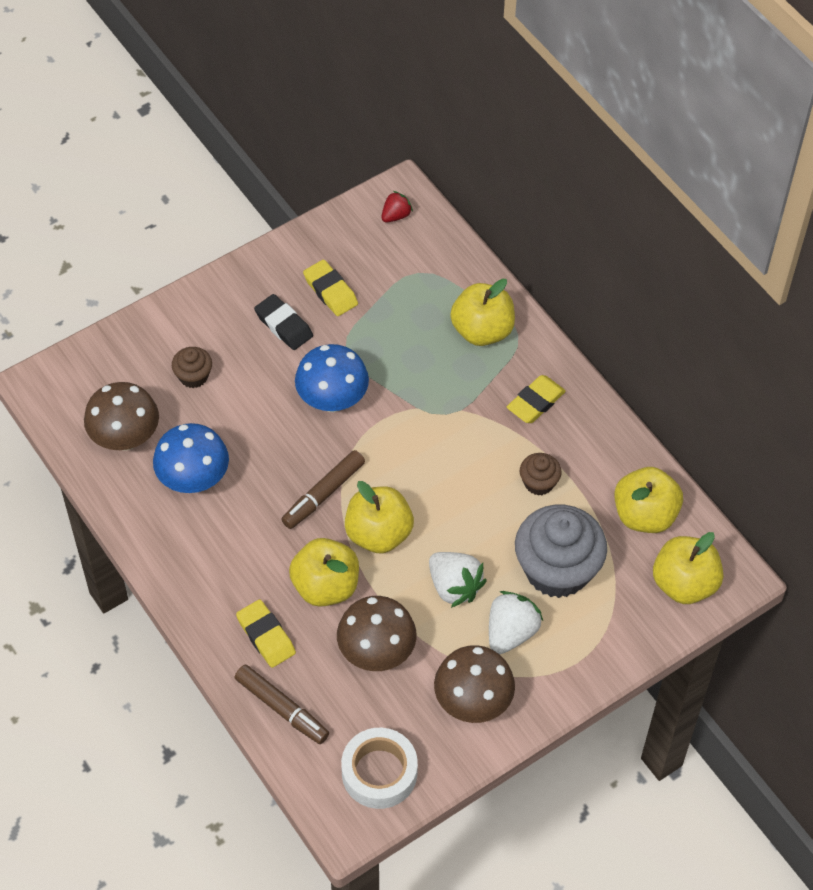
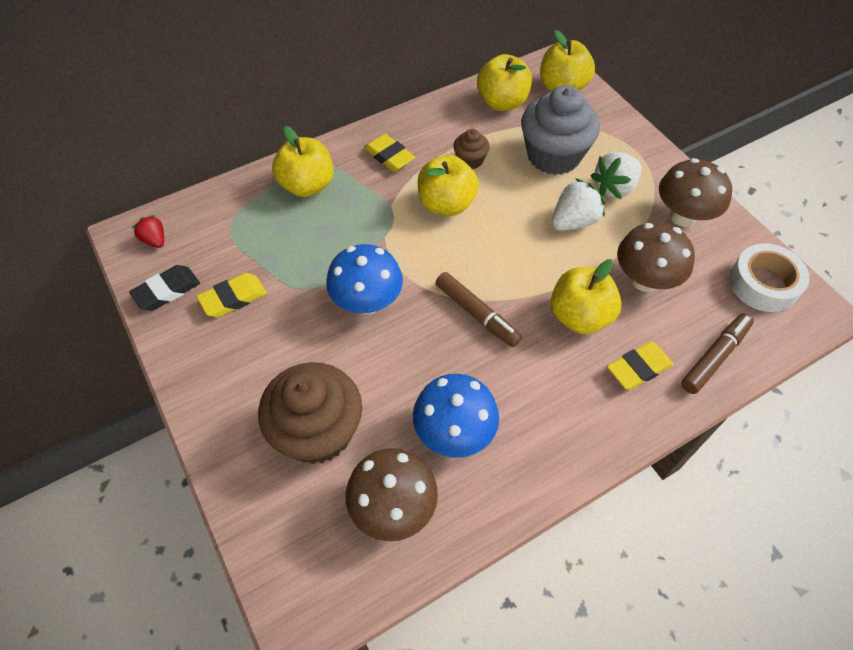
camera: 85 degrees left, 0 degrees up
brown cupcake [172,347,212,388] -> brown cupcake [258,362,362,464], size x2.12
black eraser [254,294,313,350] -> black eraser moved to [129,265,200,311]
yellow apple [345,481,414,554] -> yellow apple moved to [418,155,479,216]
white strawberry [489,591,543,654] -> white strawberry turned 75 degrees counterclockwise [591,152,641,199]

